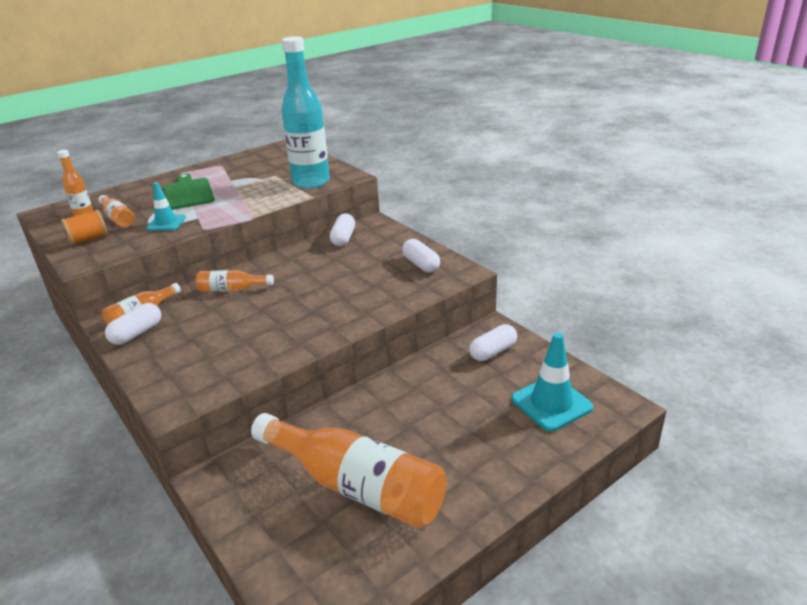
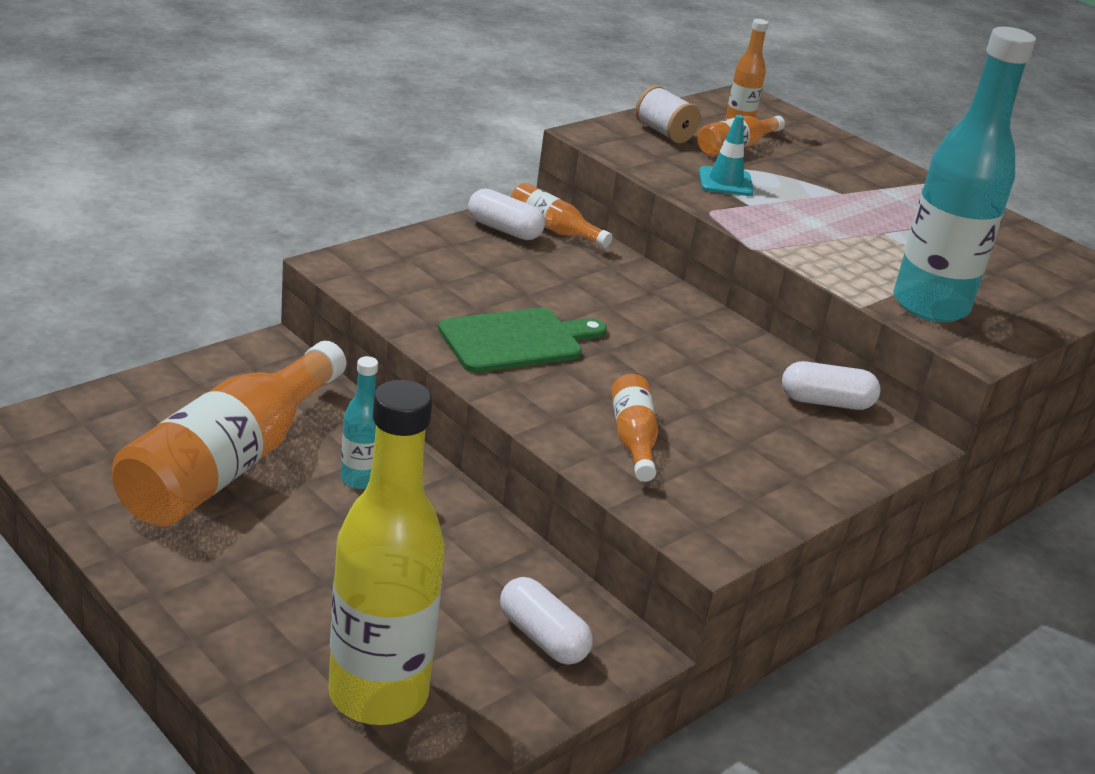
camera: 80 degrees right, 0 degrees up
orange spool [61,210,108,246] -> white spool [636,85,700,143]
green cutting board [164,173,215,210] -> green cutting board moved to [438,307,607,373]
orange bottle [196,270,274,292] -> orange bottle moved to [611,374,658,482]
white capsule [402,239,440,273] -> none
turquoise traffic cone [511,332,593,432] -> yellow bottle [328,380,445,725]
none -> turquoise bottle [341,356,378,489]

